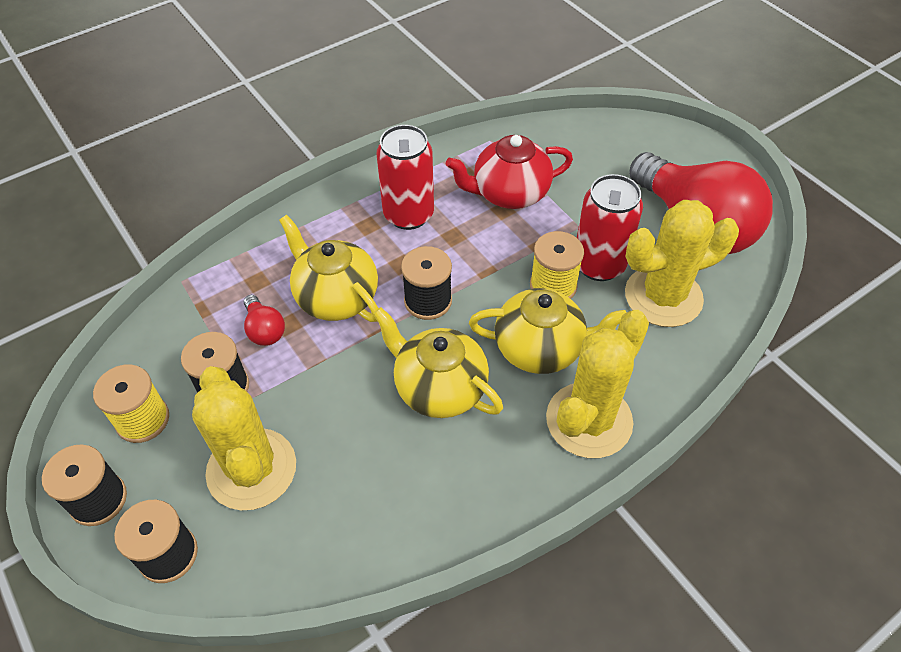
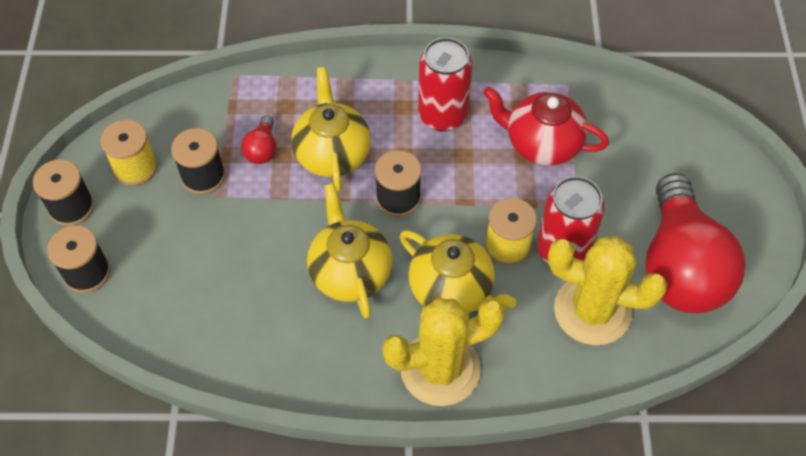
camera: 35 degrees right, 5 degrees up
yellow cactus [192,366,296,510] -> none

